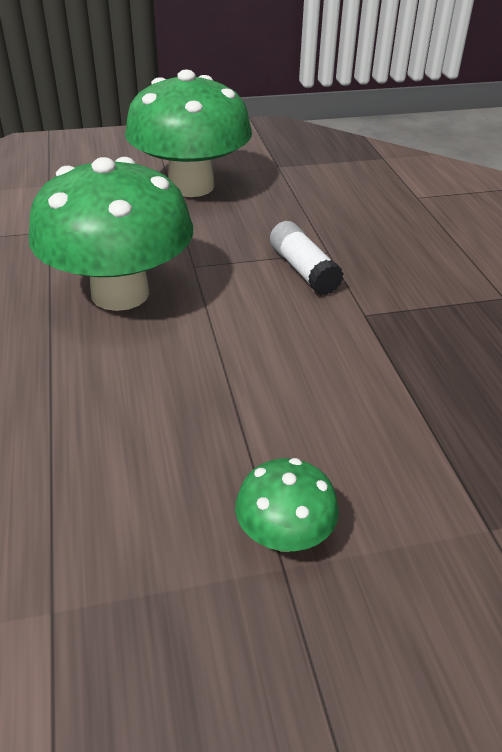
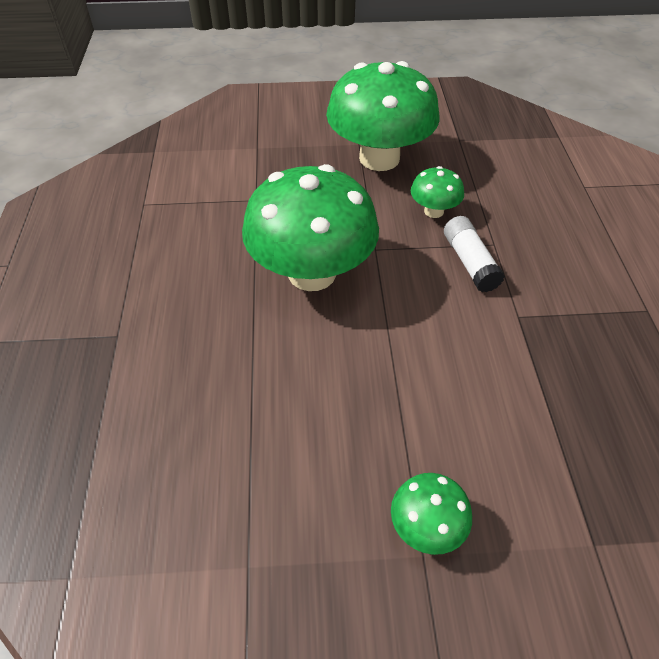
camera: 10 degrees right, 10 degrees up
none -> green mushroom [411,166,464,218]

